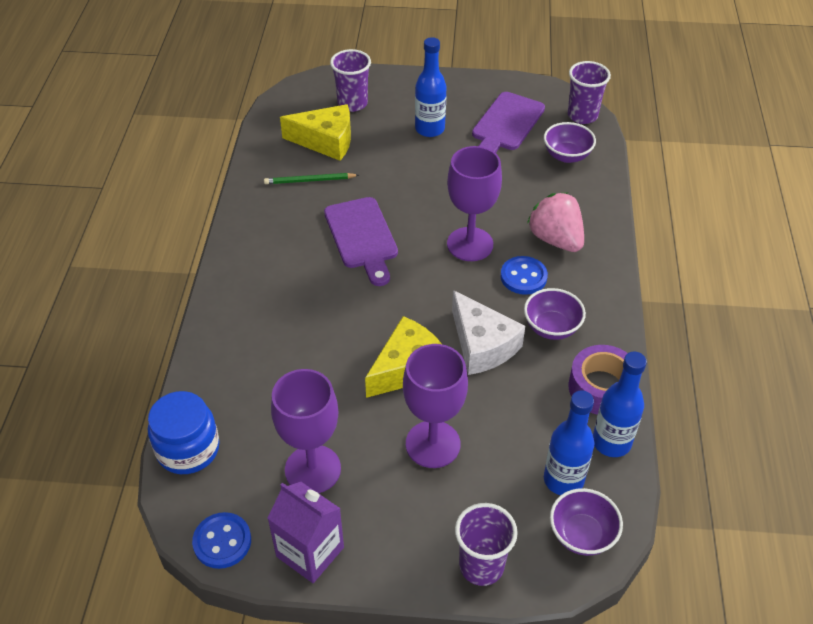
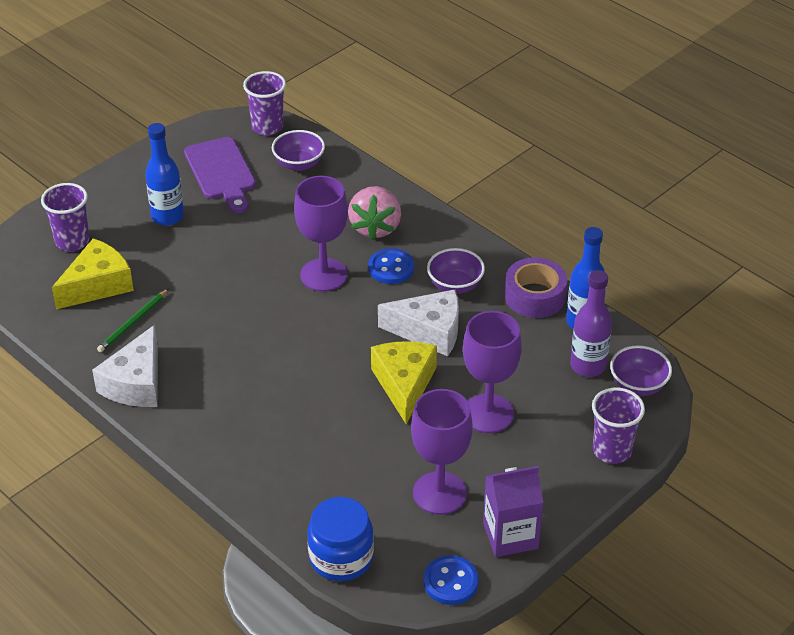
camera: 50 degrees left, 5 degrees down
purple cutting board [324,197,398,286] -> none
pink strawberry [527,192,584,252] -> pink strawberry turned 90 degrees counterclockwise [348,186,401,240]
blue bottle [544,391,594,495] -> purple bottle [570,270,612,377]
none -> white cheese [92,325,158,407]

